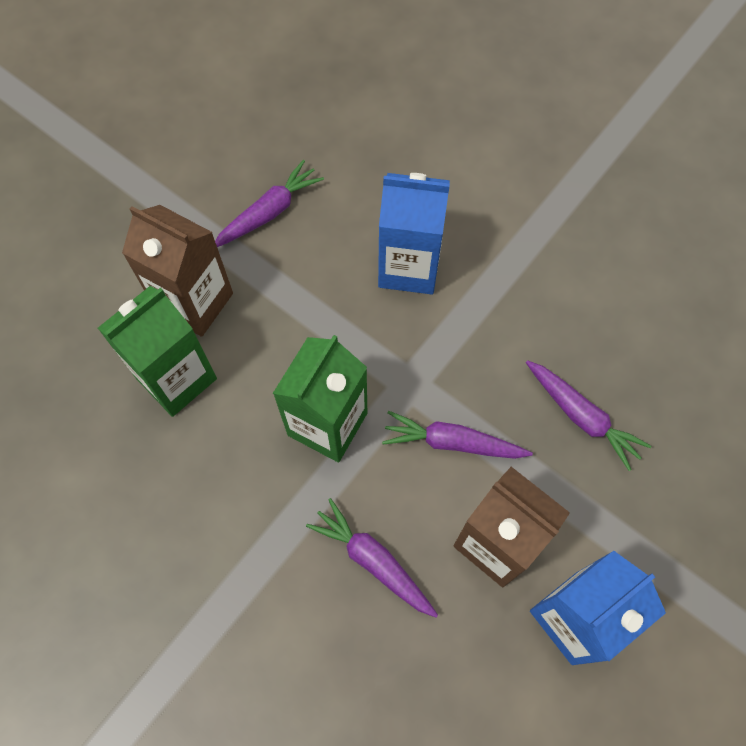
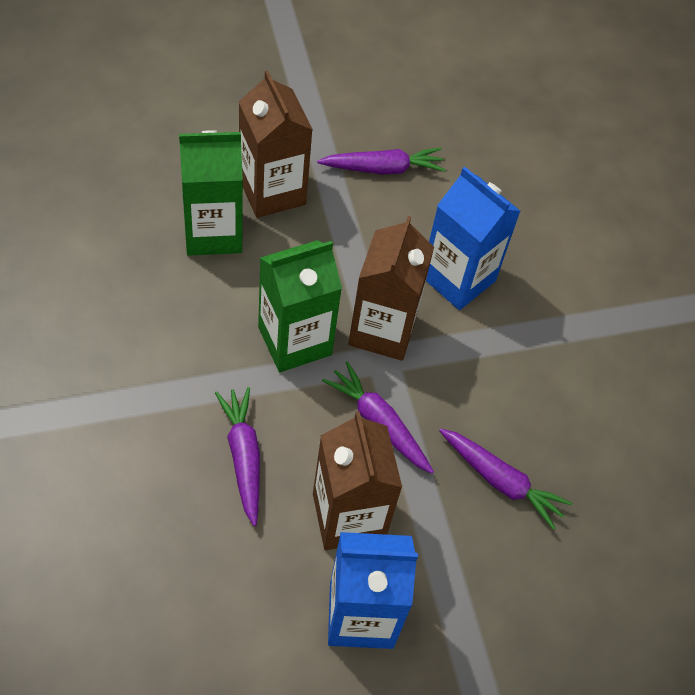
camera: 30 degrees right, 10 degrees down
purple carrot [526,360,651,471] -> purple carrot turned 45 degrees counterclockwise [439,429,572,530]
none -> brown carton [348,216,434,361]

